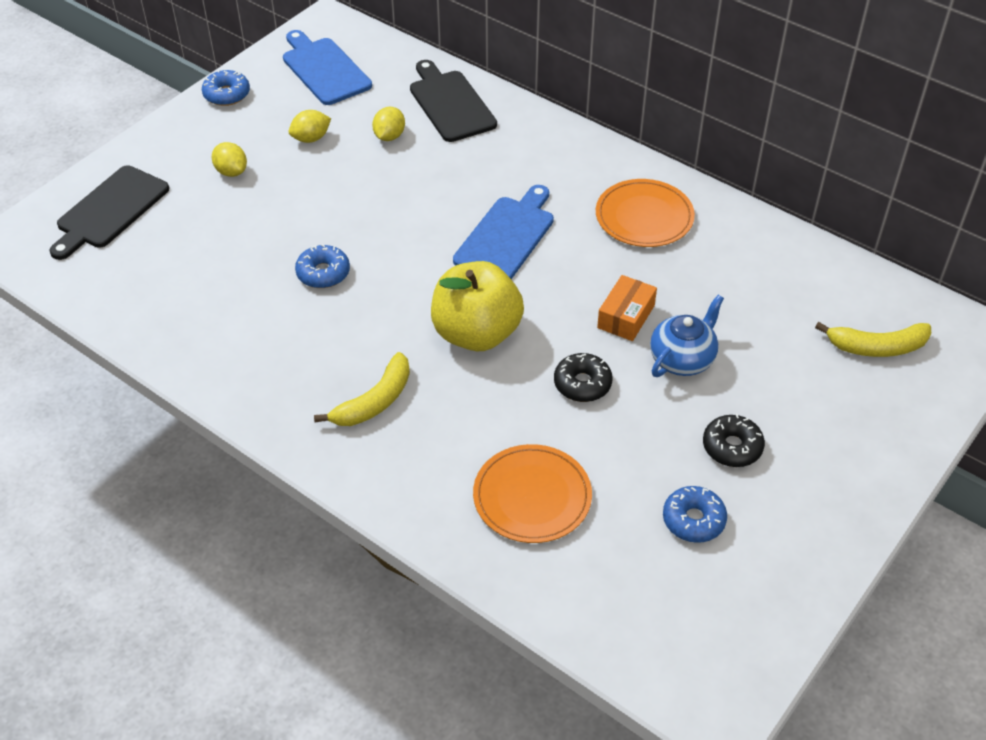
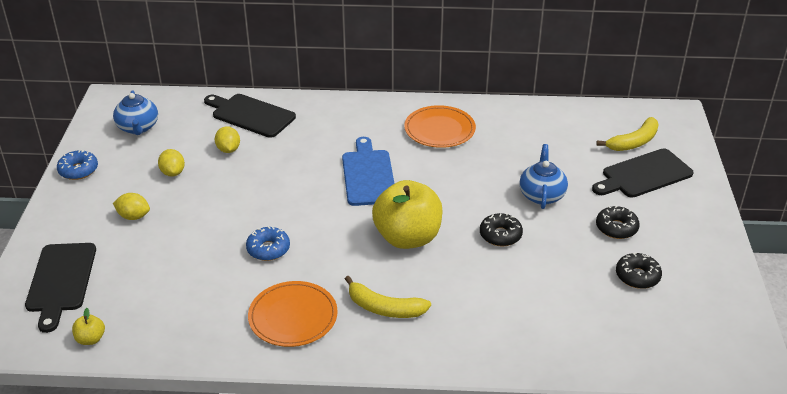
camera: 35 degrees left, 10 degrees down
blue cutting board [283,30,372,105] -> blue teapot [113,90,158,135]
yellow lemon [289,110,331,143] -> yellow lemon turned 45 degrees counterclockwise [158,149,185,177]
yellow banana [314,352,410,426] -> yellow banana turned 105 degrees clockwise [345,276,431,318]
orange plate [473,444,592,543] -> orange plate moved to [248,281,338,347]
orange box [597,275,657,341] -> none
blue donut [663,486,727,543] -> black donut [616,253,662,289]
none -> yellow apple [72,308,105,345]
none -> black cutting board [592,148,694,198]

